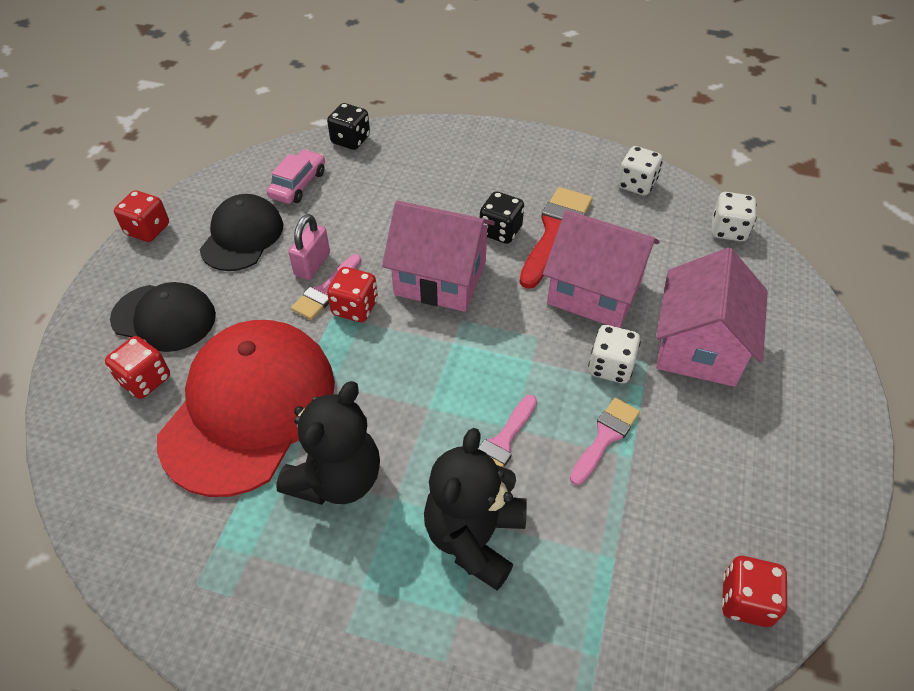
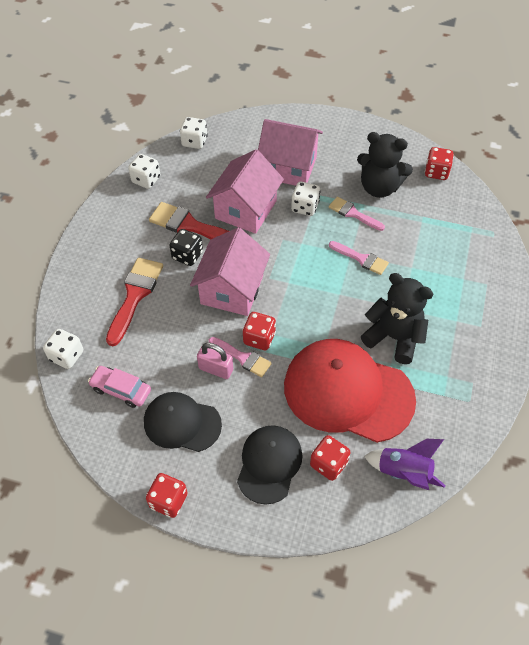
camera: 90 degrees left, 5 degrees up
black dice [327,103,370,150] -> white dice [43,329,83,369]
black teddy bear [424,428,527,591] -> black teddy bear moved to [357,132,413,198]
none -> red brush [106,258,163,346]
none -> purple rocket [364,439,445,490]

